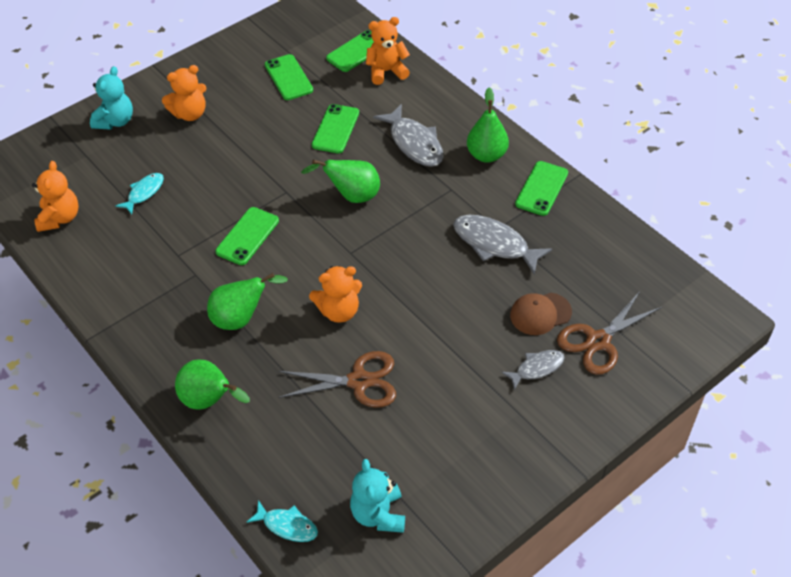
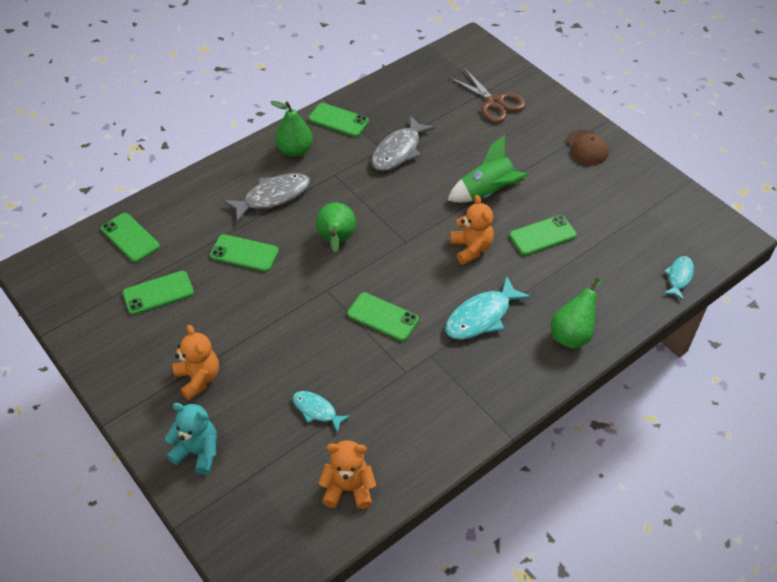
camera: 90 degrees left, 0 degrees up
green pear [207,273,288,330] -> turquoise fish [445,276,531,339]
brown scissors [278,351,396,408] -> green phone [509,215,577,256]
turquoise teddy bear [350,459,405,533] -> none
orange teddy bear [366,17,410,85] -> none
grey fish [501,350,565,390] -> none
brown cap [510,293,572,335] -> brown cap moved to [566,130,609,165]
none -> green rocket [447,135,529,203]

